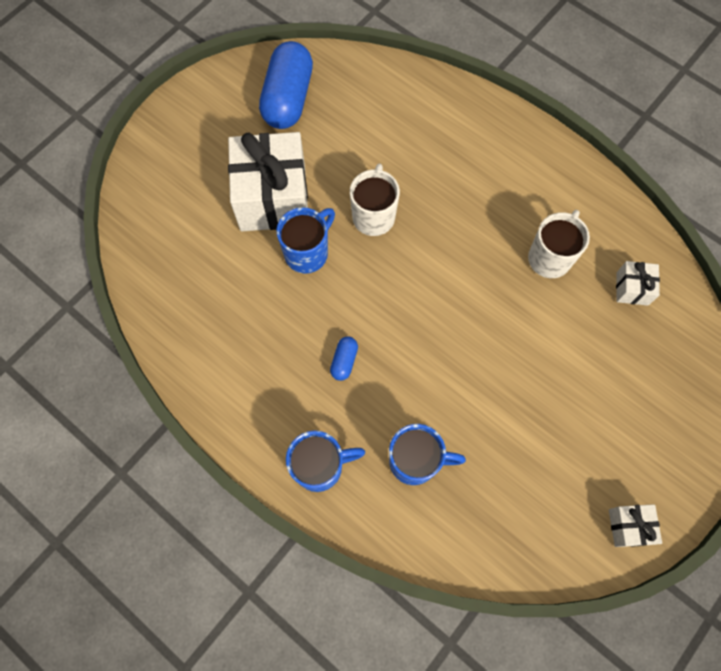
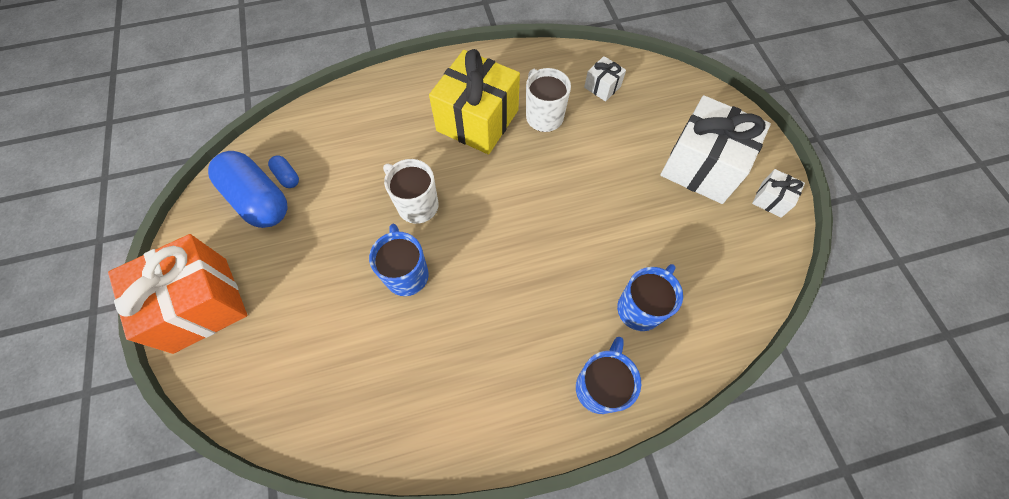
camera: 55 degrees left, 5 degrees down
white gift [228,132,308,231] -> white gift moved to [660,95,771,204]
blue capsule [330,336,358,381] -> blue capsule moved to [268,155,299,188]
none -> orange gift [108,234,247,354]
none -> yellow gift [429,49,520,154]

